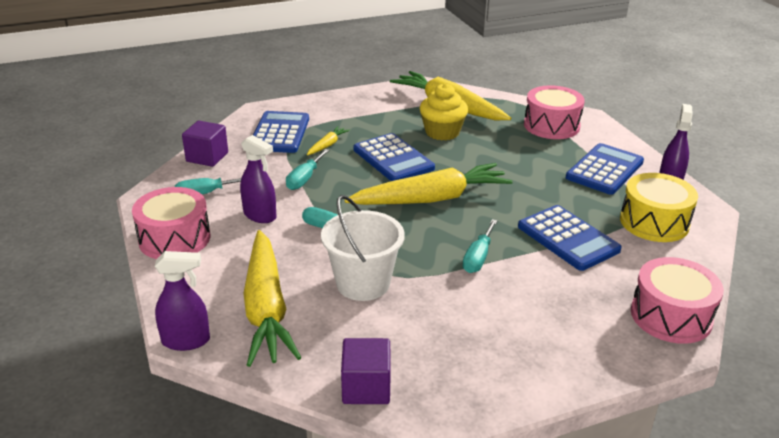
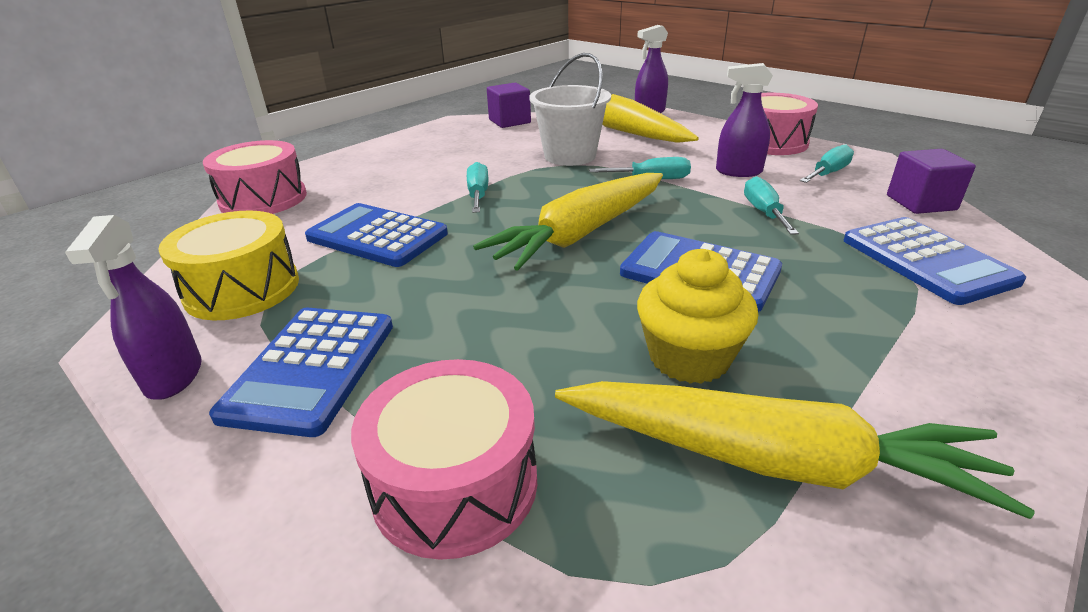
camera: 155 degrees right, 0 degrees up
yellow carrot [307,126,350,155] -> none

